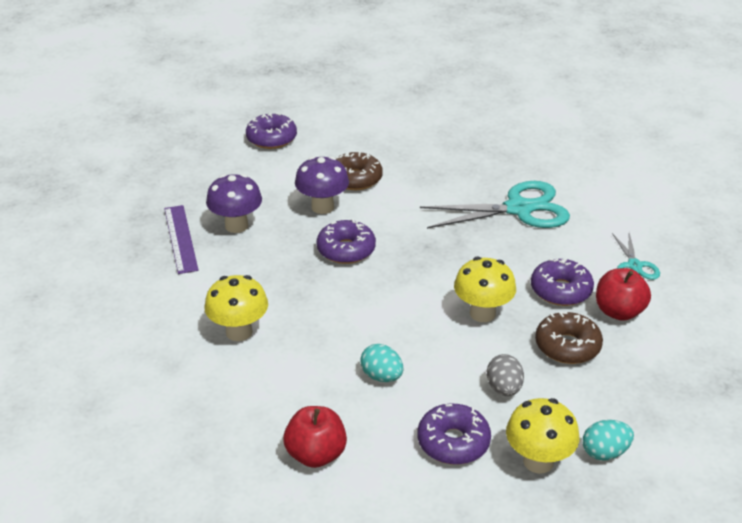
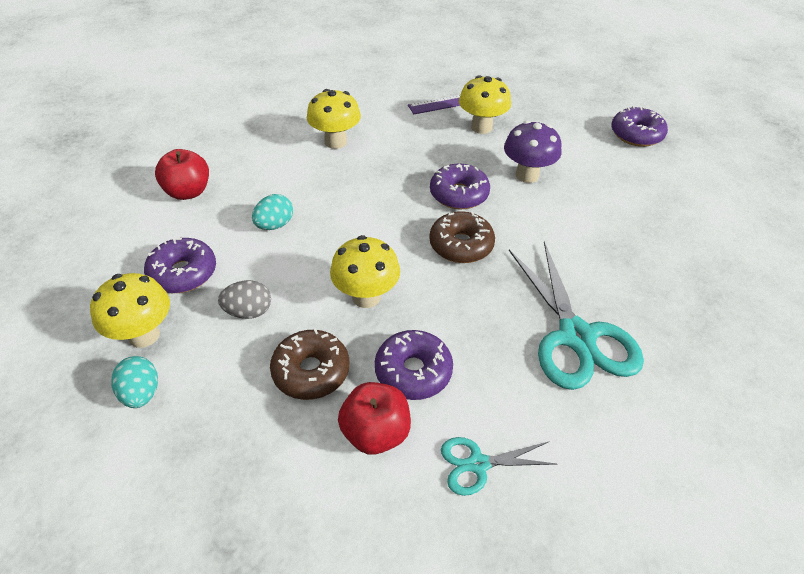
camera: 85 degrees right, 10 degrees up
purple mushroom [206,174,262,233] -> yellow mushroom [459,75,511,134]
brown donut [335,151,383,190] -> brown donut moved to [429,211,495,263]

